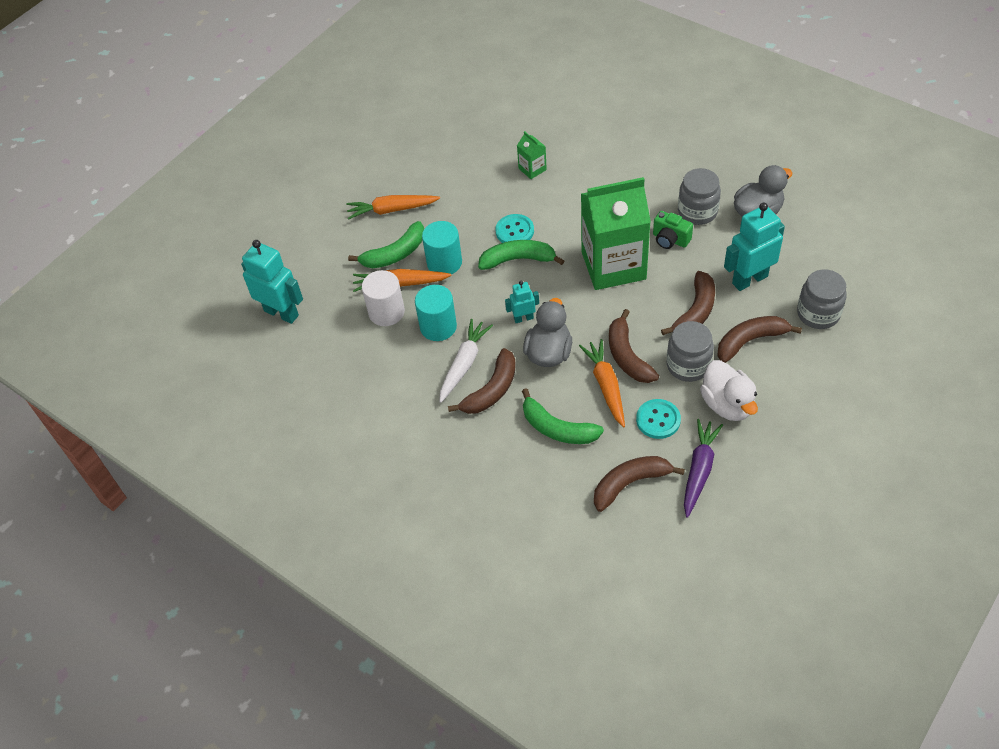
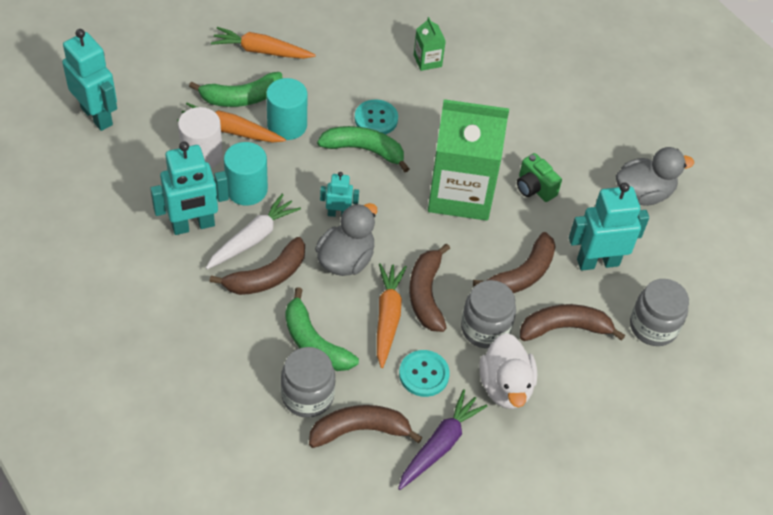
camera: 10 degrees right, 0 degrees up
grey jar [678,168,721,225] -> grey jar moved to [281,347,335,418]
none -> turquoise robot [150,141,229,235]

